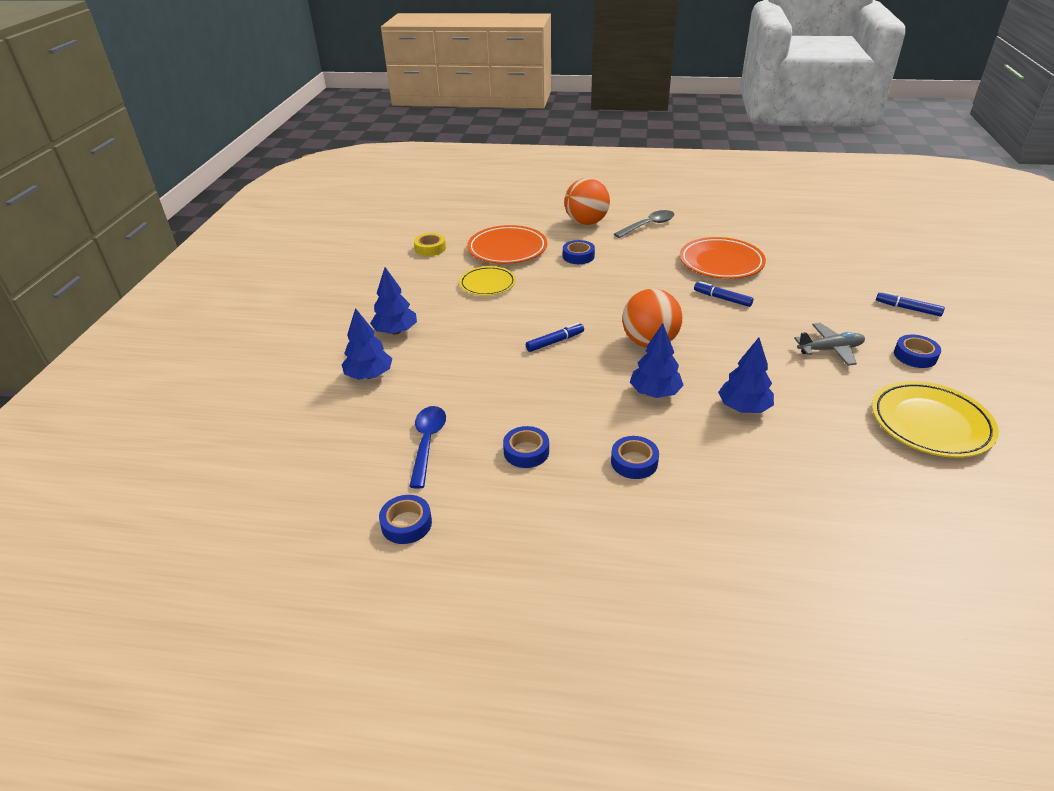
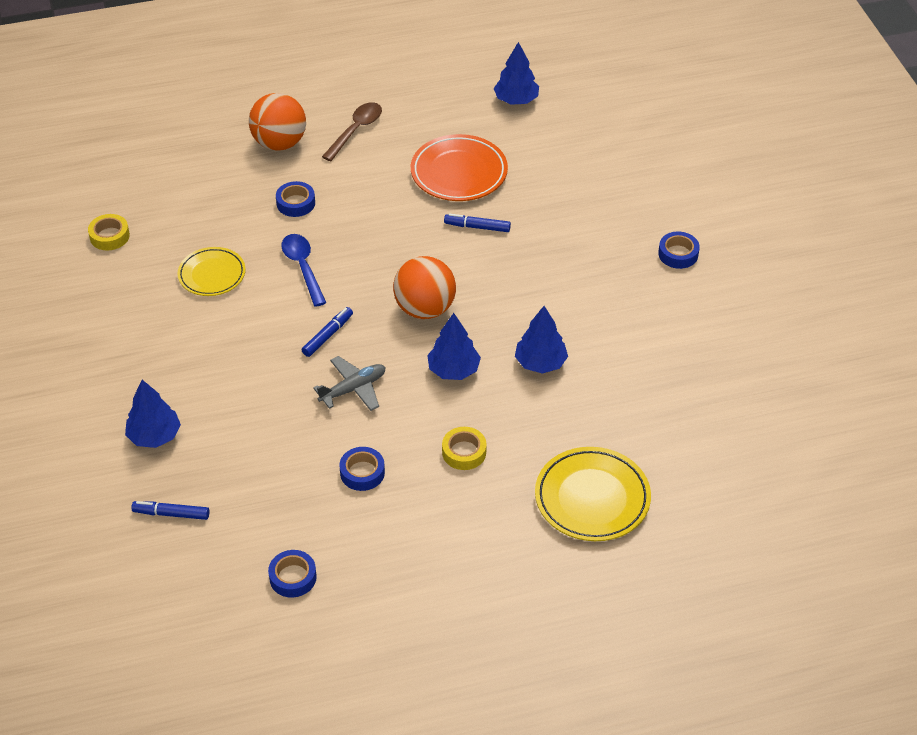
camera: 25 degrees left, 10 degrees up
blue tree [370,267,417,335] -> blue tree moved to [493,42,539,105]
blue spoon [409,406,446,489] -> blue spoon moved to [281,234,326,307]
orange plate [467,225,547,264] -> none
blue tape [611,436,659,479] -> yellow tape [442,427,487,470]
grey spoon [614,210,675,238] -> brown spoon [322,102,382,161]
grey plane [794,323,865,366] -> grey plane moved to [313,356,385,411]
yellow plate [872,381,999,458] -> yellow plate moved to [535,447,651,541]
blue marker [876,291,945,316] -> blue marker moved to [131,501,209,520]

